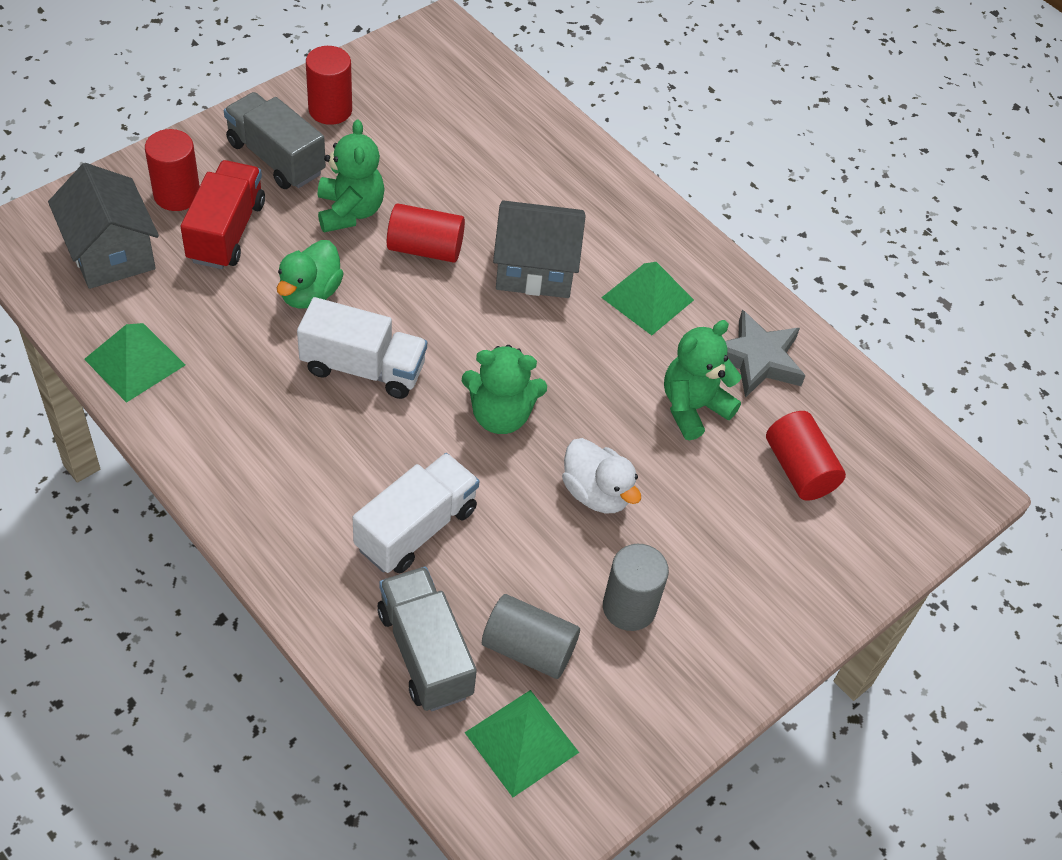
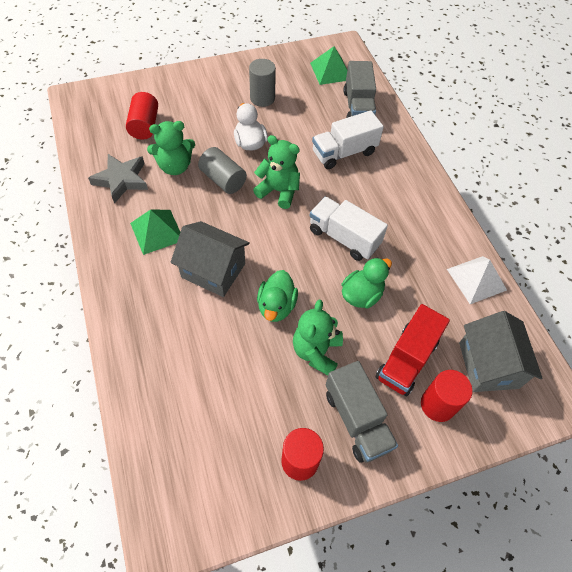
camera: 155 degrees left, 5 degrees up
green pyramid [84,323,185,403] -> white pyramid [447,256,507,304]
red cylinder [387,203,465,263] -> green duck [257,270,298,322]
grey cylinder [482,594,580,679] -> grey cylinder moved to [198,147,247,194]

